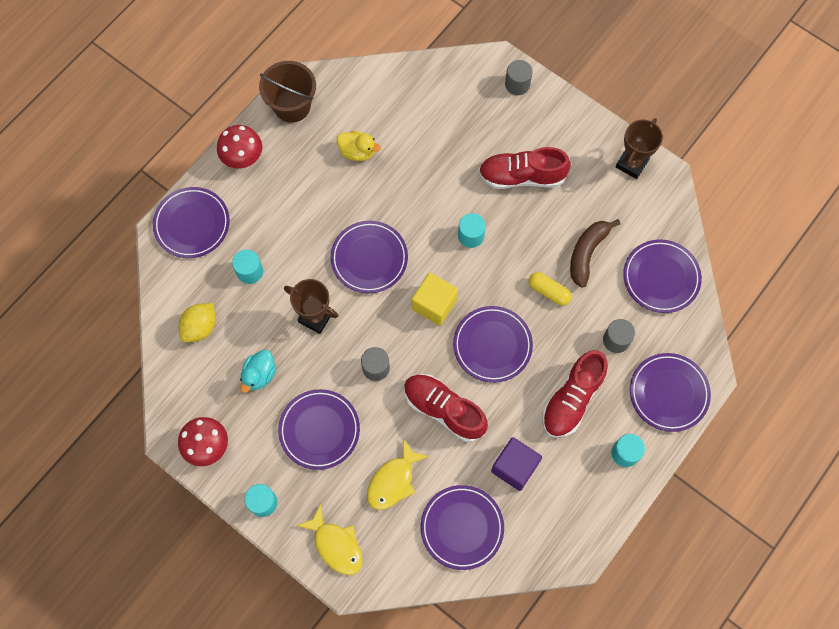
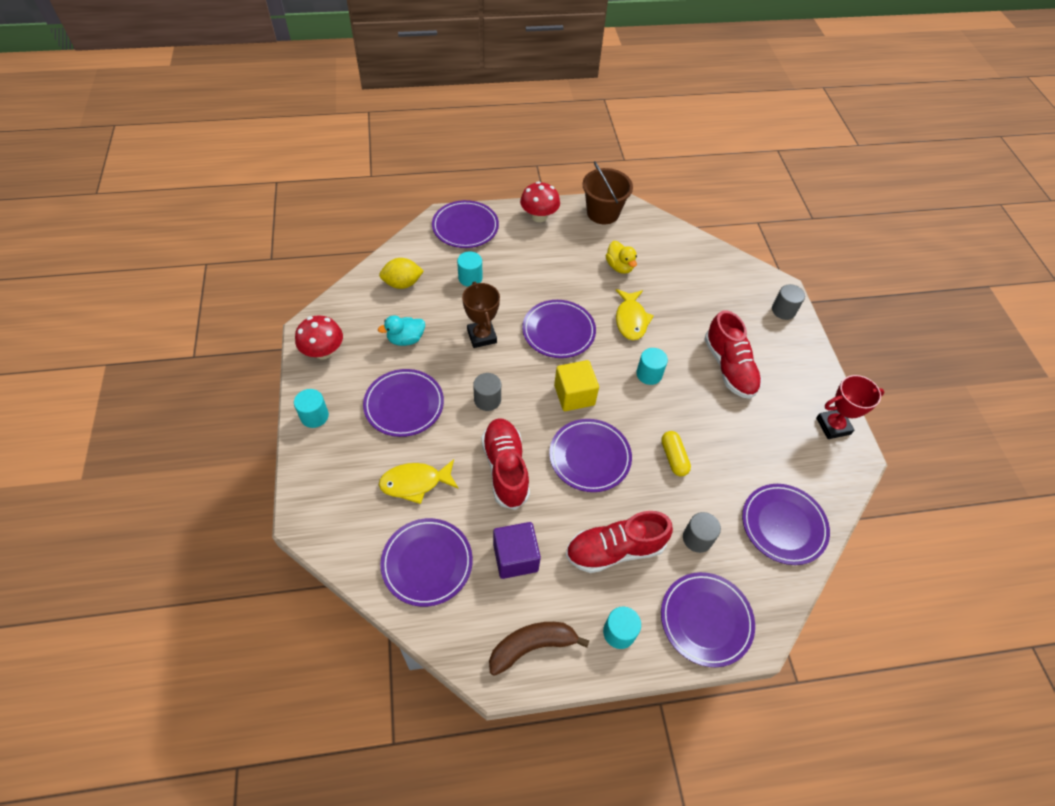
camera: 40 degrees right, 15 degrees down
yellow fish [296,504,363,575] -> yellow fish moved to [616,289,654,340]
red shoe [479,147,571,189] -> red shoe turned 150 degrees counterclockwise [704,310,762,399]
brown banana [570,219,620,288] -> brown banana moved to [489,622,589,676]
brown trophy [616,118,663,179] -> red trophy [816,375,884,439]

